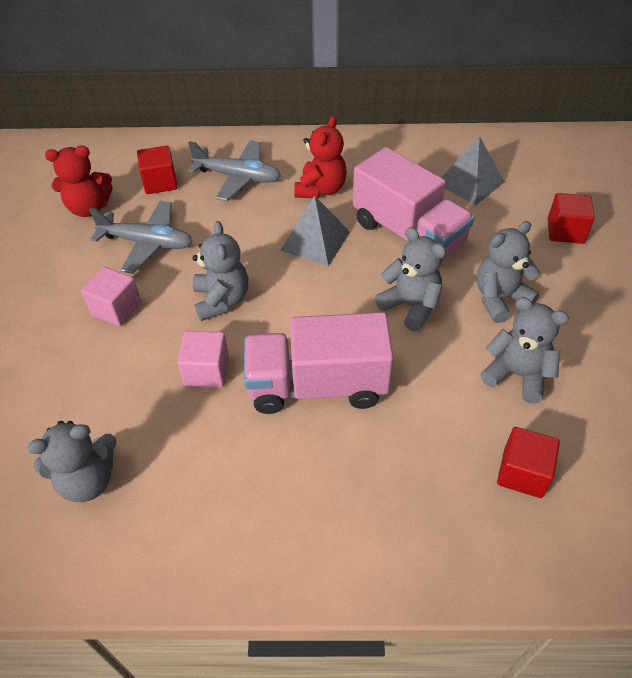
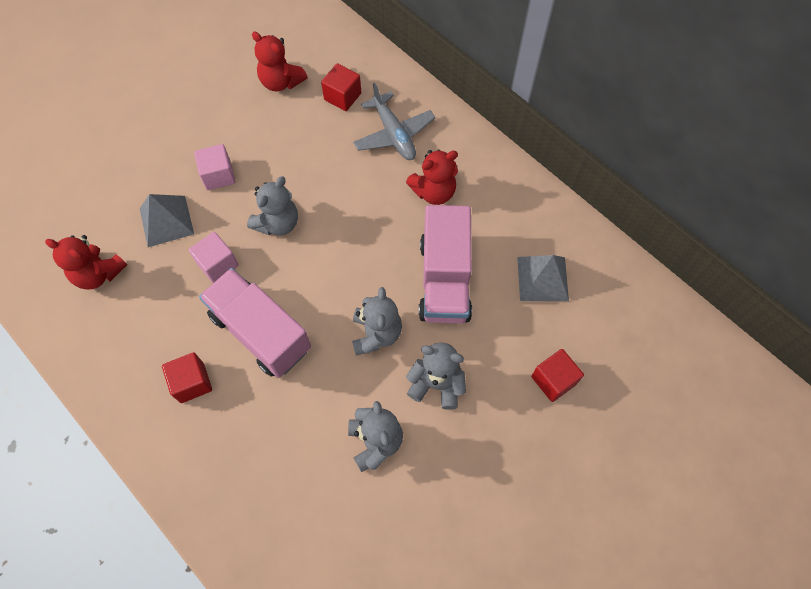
camera: 45 degrees right, 15 degrees up
grey teddy bear [27,421,117,502] -> red teddy bear [45,235,127,289]
grey plane [89,201,193,274] -> none
grey pyramid [280,195,350,266] -> grey pyramid moved to [139,194,194,247]
red cube [497,427,560,498] -> red cube moved to [162,352,212,403]

